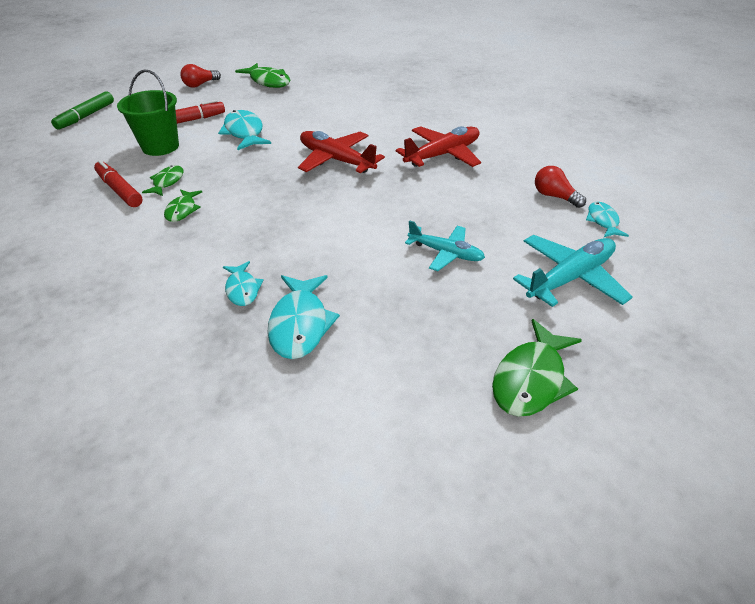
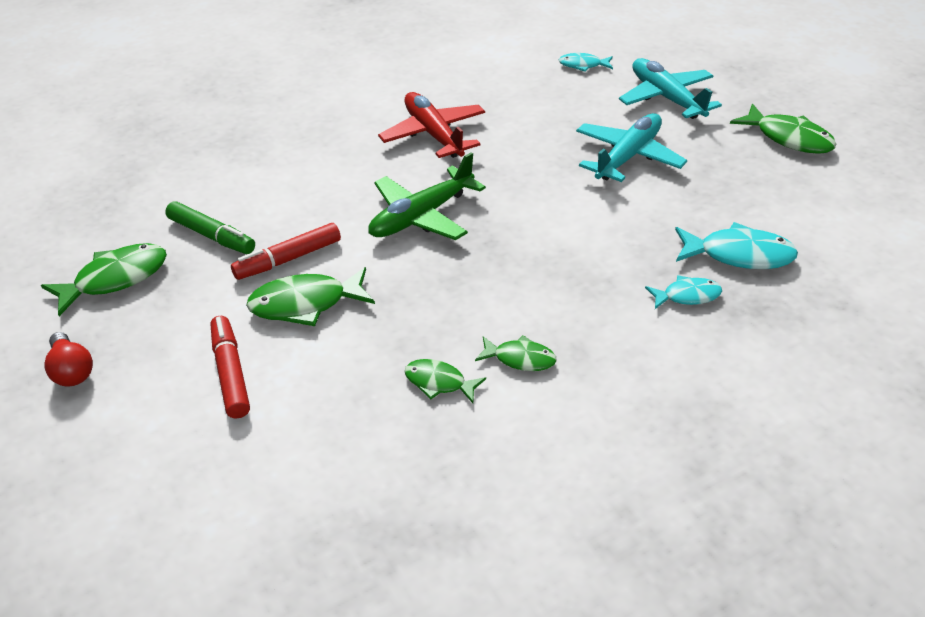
camera: 80 degrees left, 0 degrees up
green marker [51,91,114,129] -> green marker moved to [165,201,255,254]
red marker [94,160,143,207] -> red marker moved to [231,223,341,280]
green bucket [117,70,179,156] -> none
turquoise fish [218,110,271,150] -> green fish [246,267,375,326]
red plane [298,131,385,173] -> green plane [368,152,486,240]
turquoise plane [405,220,485,271] -> turquoise plane [576,113,687,182], size x1.51
red light bulb [535,166,586,208] -> none

